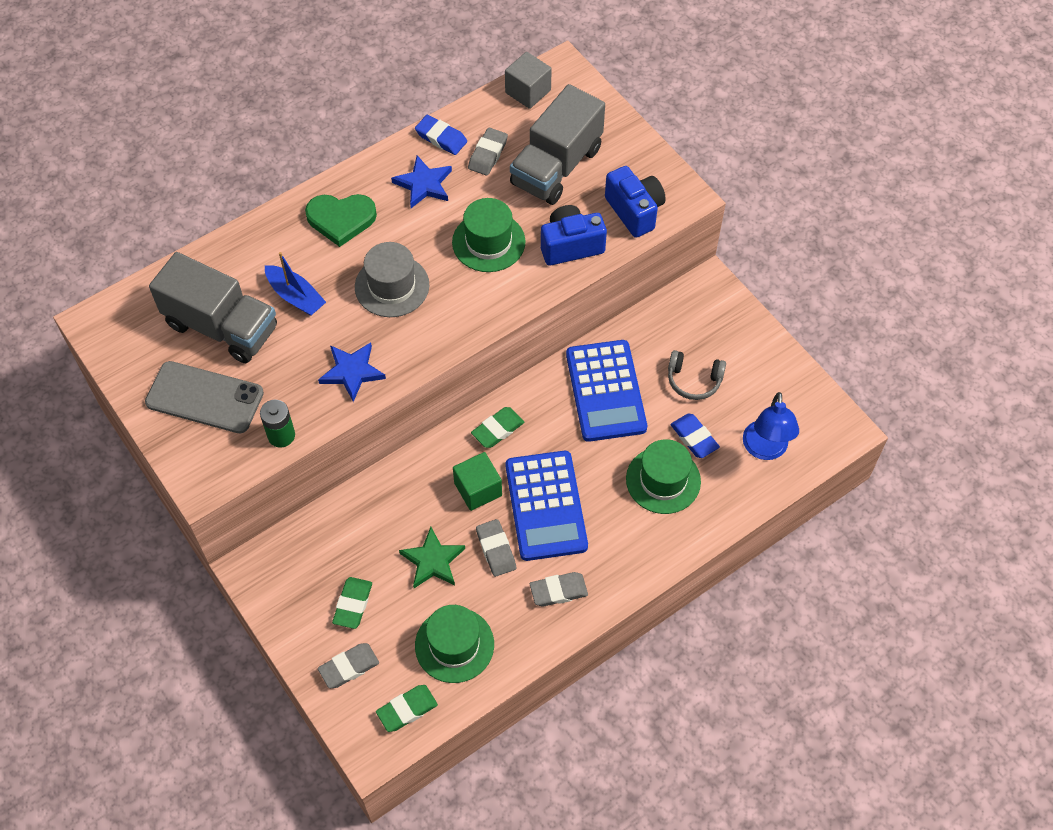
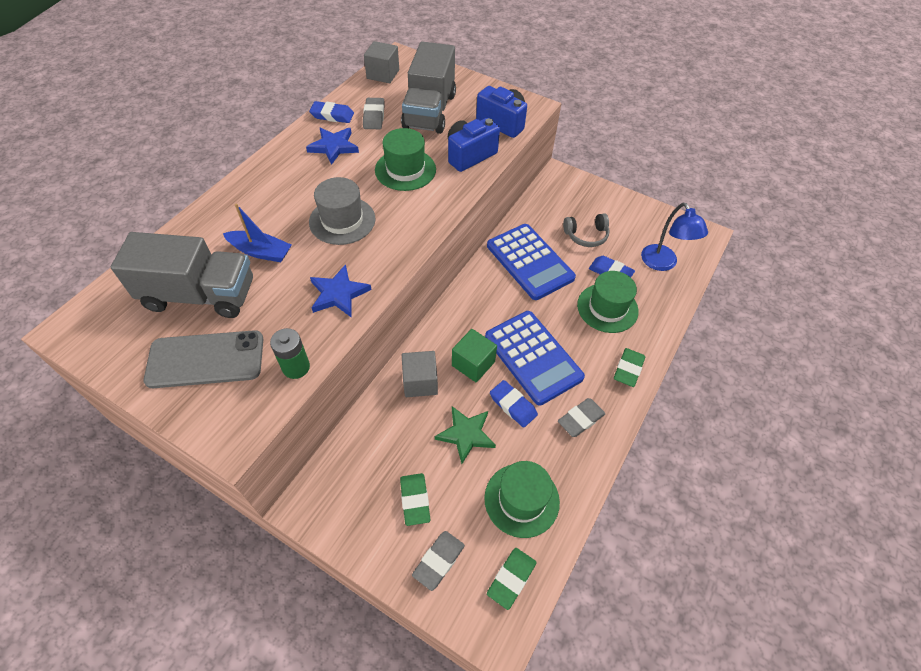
camera: 25 degrees left, 5 degrees down
green heart [305,194,377,247] -> none
green eraser [471,407,524,448] -> green eraser moved to [614,348,645,387]
grey eraser [476,519,516,577] -> blue eraser [490,380,538,428]
none -> grey cube [402,351,438,397]

